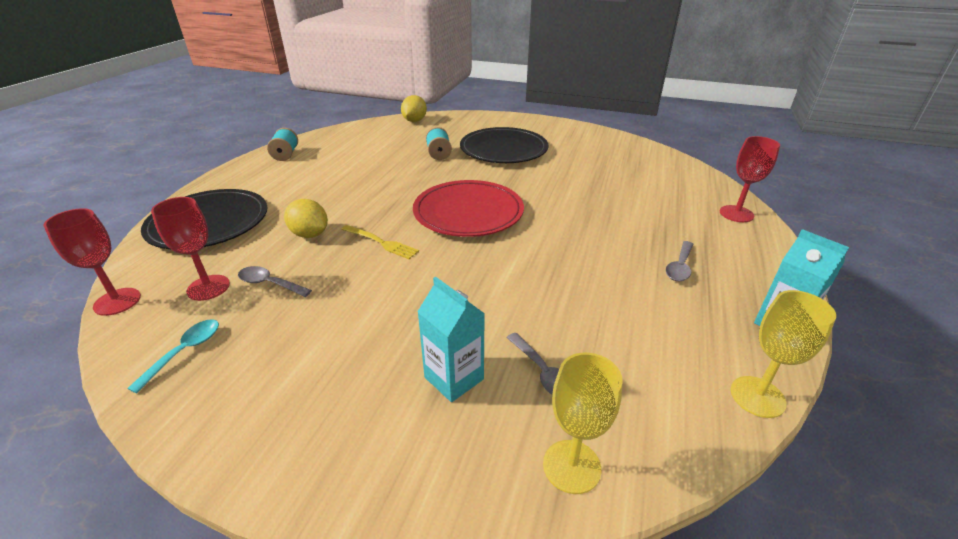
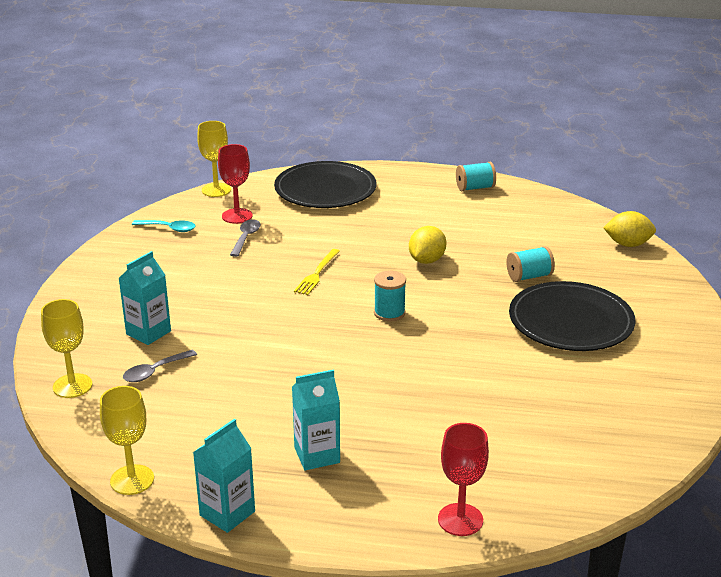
camera: 80 degrees right, 5 degrees down
red goblet [44,208,141,316] -> yellow goblet [197,121,231,197]
yellow lemon [284,199,328,238] -> yellow lemon moved to [409,226,446,264]
red plate [413,180,524,237] -> turquoise spool [374,271,406,322]
grey spoon [665,241,694,281] -> turquoise carton [292,370,340,470]

